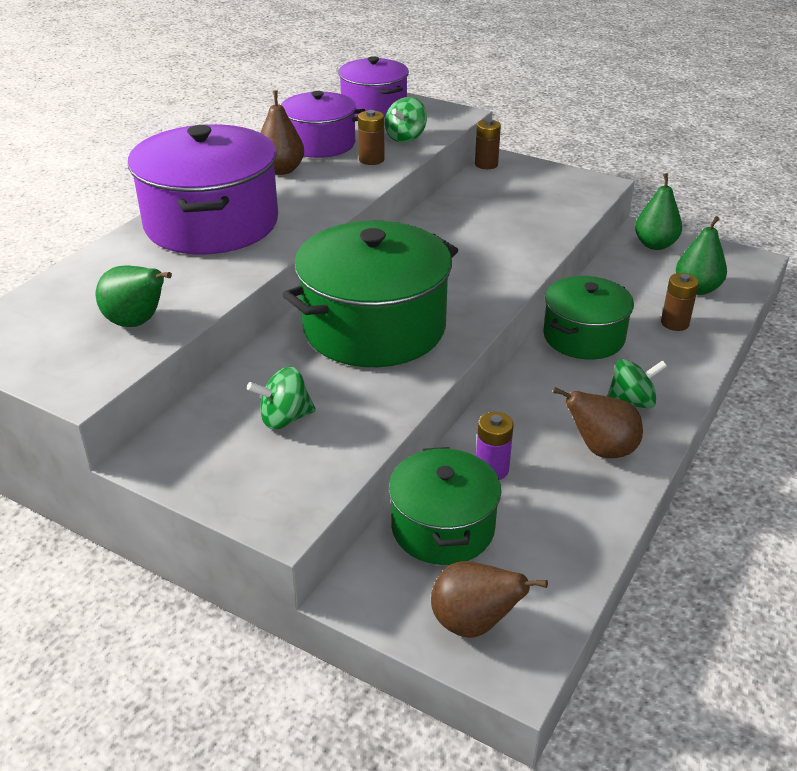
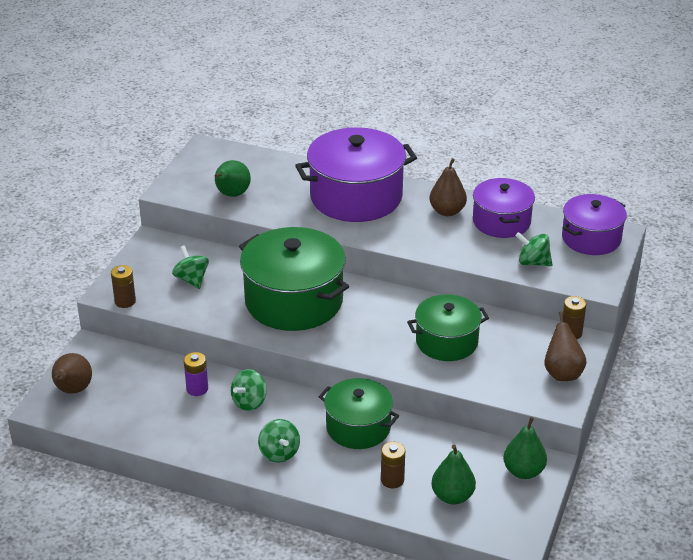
camera: 80 degrees right, 0 degrees up
brown battery [358,110,385,165] -> brown battery moved to [111,265,136,308]
green pot [388,447,501,565] -> green pot moved to [407,294,489,361]
brown pear [553,387,643,458] -> brown pear moved to [544,311,587,381]
none -> green spinning top [231,369,267,411]

